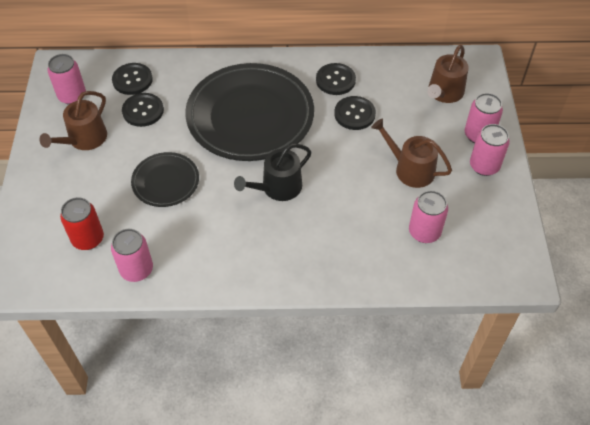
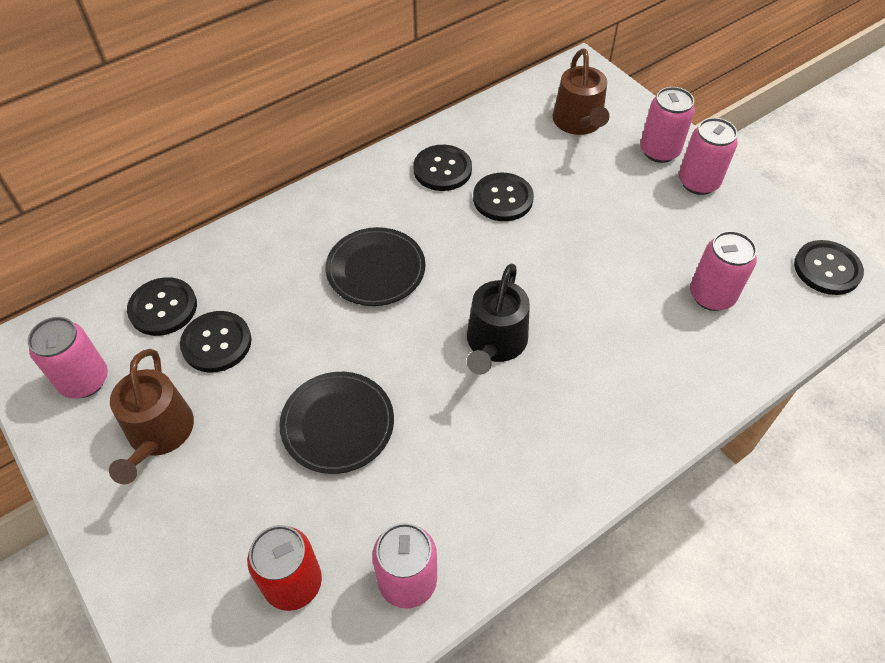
camera: 35 degrees left, 0 degrees up
black plate [185,63,314,161] -> black plate [325,227,425,306], size x0.50
brown watering can [371,119,452,188] -> none
none -> black button [794,240,864,295]

